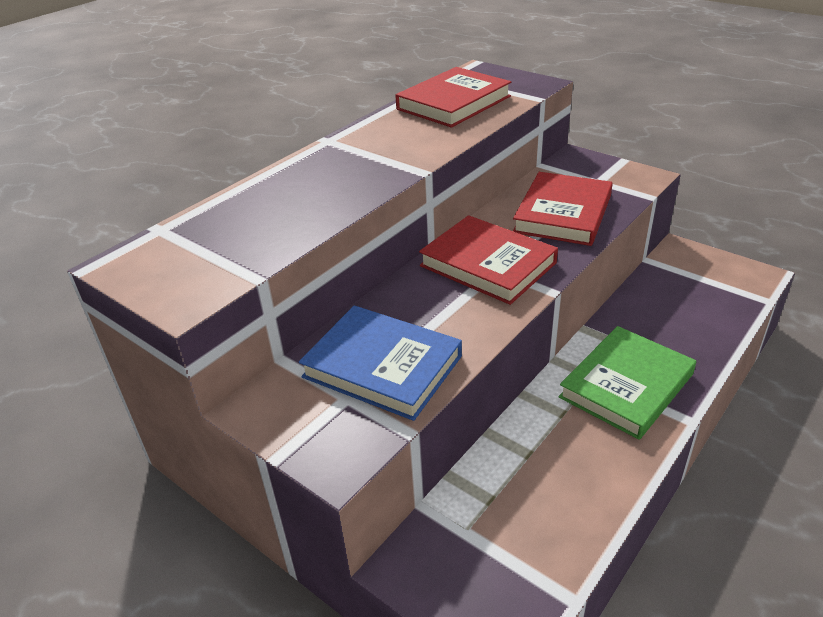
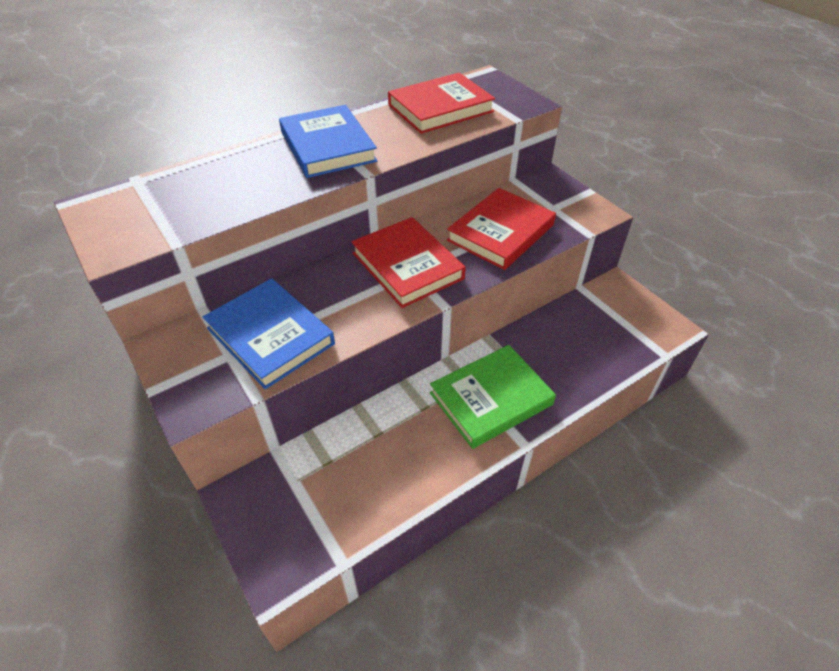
camera: 15 degrees right, 10 degrees up
none -> blue book [279,105,377,178]

